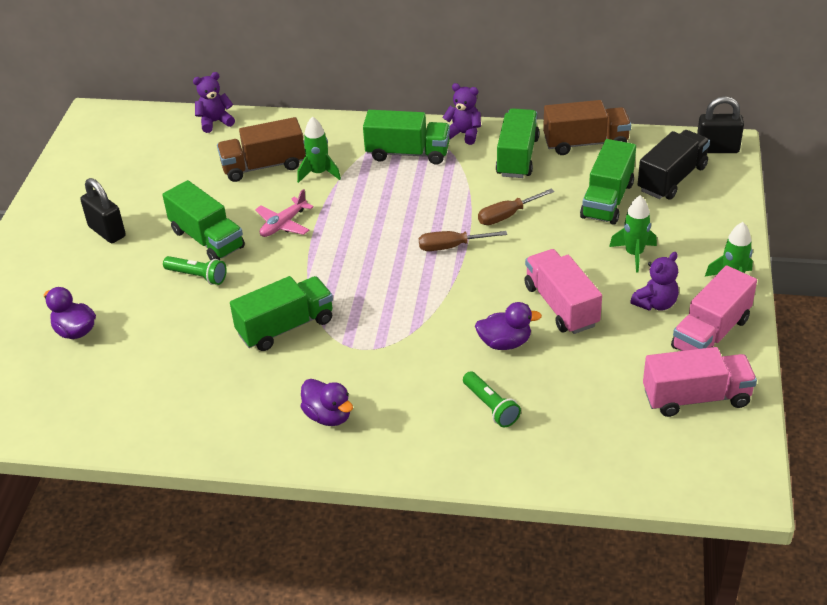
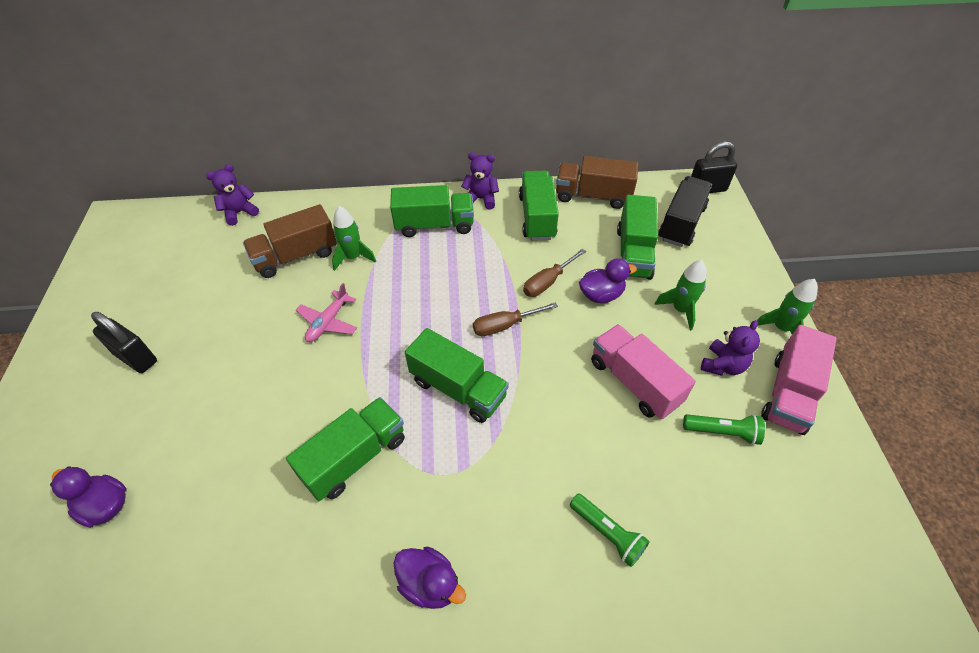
camera: 15 degrees left, 10 degrees up
green truck [162,180,245,261] -> green truck moved to [405,328,509,423]
green flashlight [163,256,227,285] -> green flashlight moved to [683,414,765,445]
purple duck [475,302,542,350] -> purple duck moved to [579,258,637,303]
brown truck [543,100,631,155] -> brown truck turned 150 degrees counterclockwise [556,156,638,209]
pink truck [643,347,757,417] -> none

